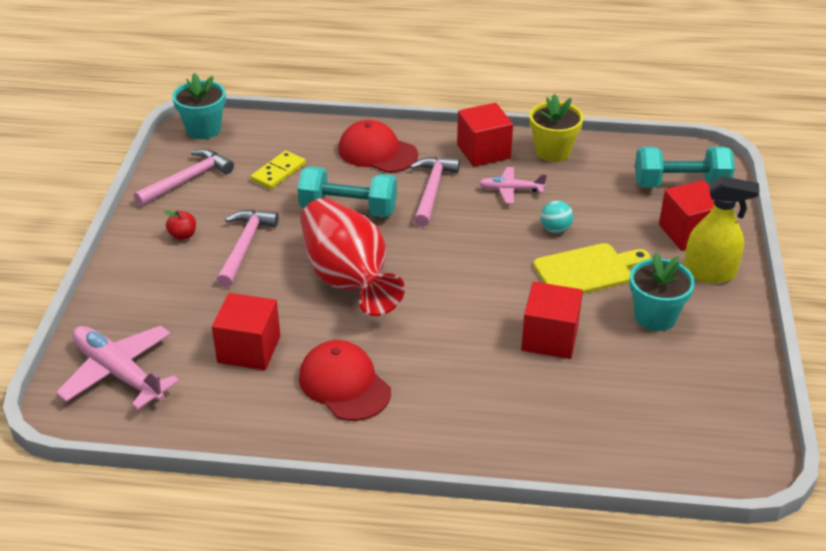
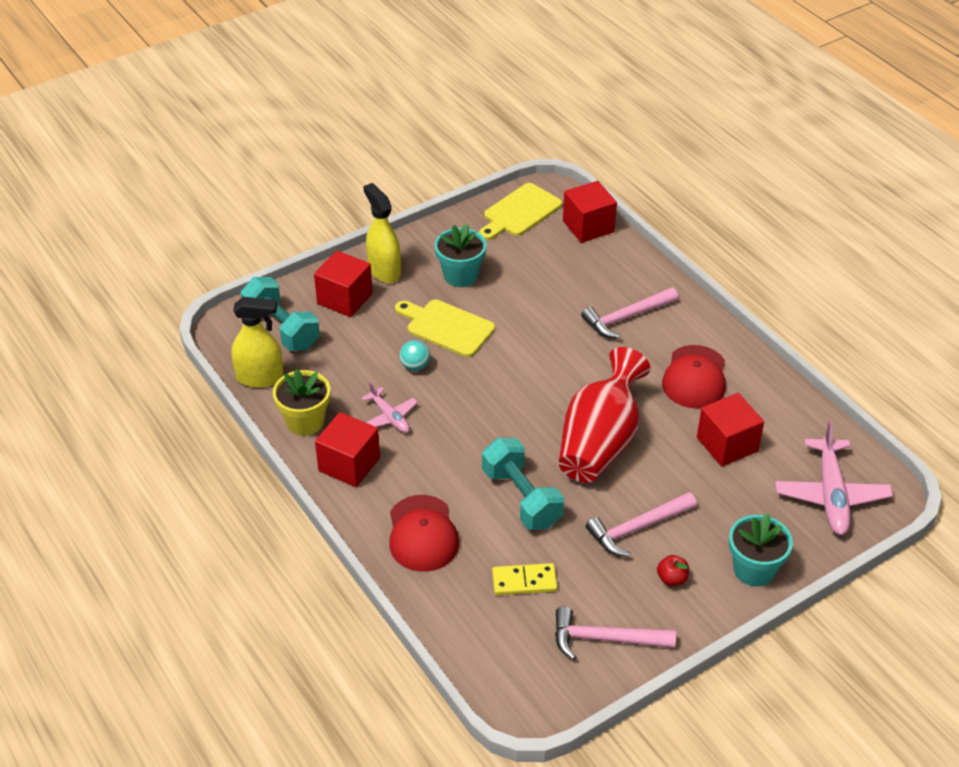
camera: 130 degrees left, 5 degrees up
turquoise flower pot [172,73,226,139] -> turquoise flower pot moved to [729,513,793,586]
pink hammer [410,157,460,227] -> pink hammer moved to [581,287,678,338]
red cube [521,282,583,359] -> red cube moved to [563,181,617,243]
none -> yellow spray bottle [232,297,284,388]
none -> yellow cutting board [479,183,562,240]

